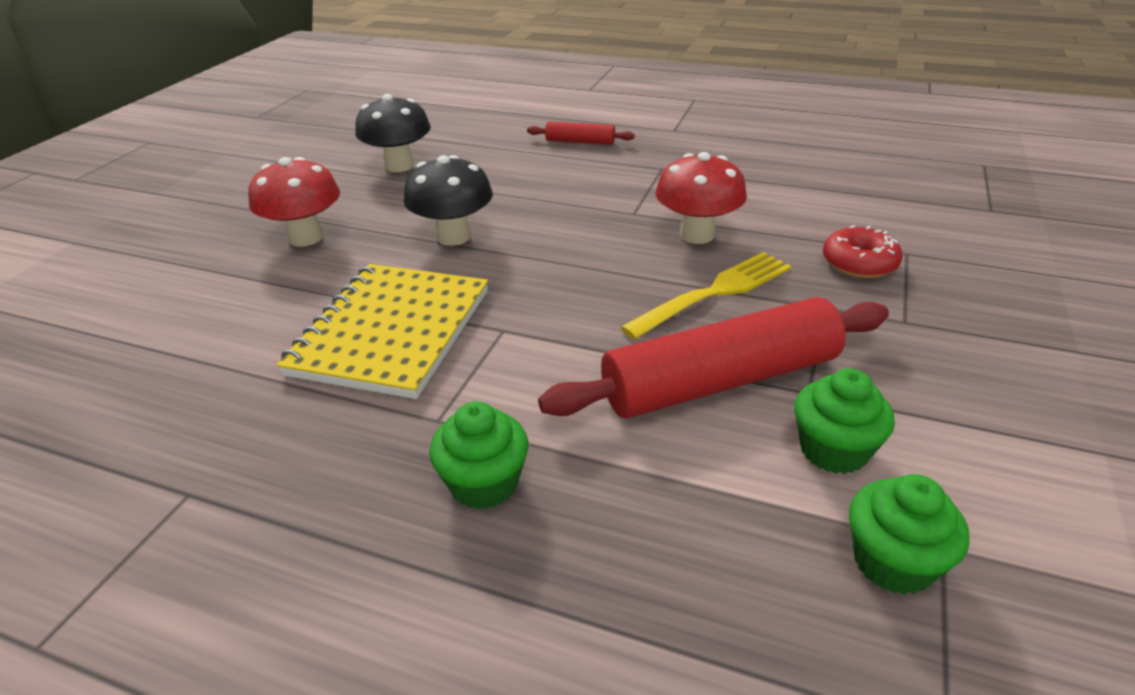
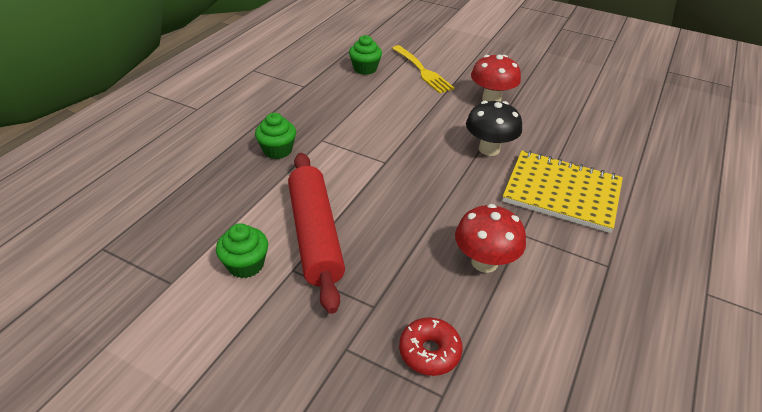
camera: 95 degrees right, 5 degrees up
yellow notebook [276,264,488,399] -> yellow notebook moved to [502,151,623,233]
black mushroom [355,94,431,172] -> none
red rolling pin [527,122,635,145] -> none
yellow fork [620,252,791,339] -> yellow fork moved to [392,45,455,94]
green cupcake [849,474,970,595] -> green cupcake moved to [349,35,382,75]

